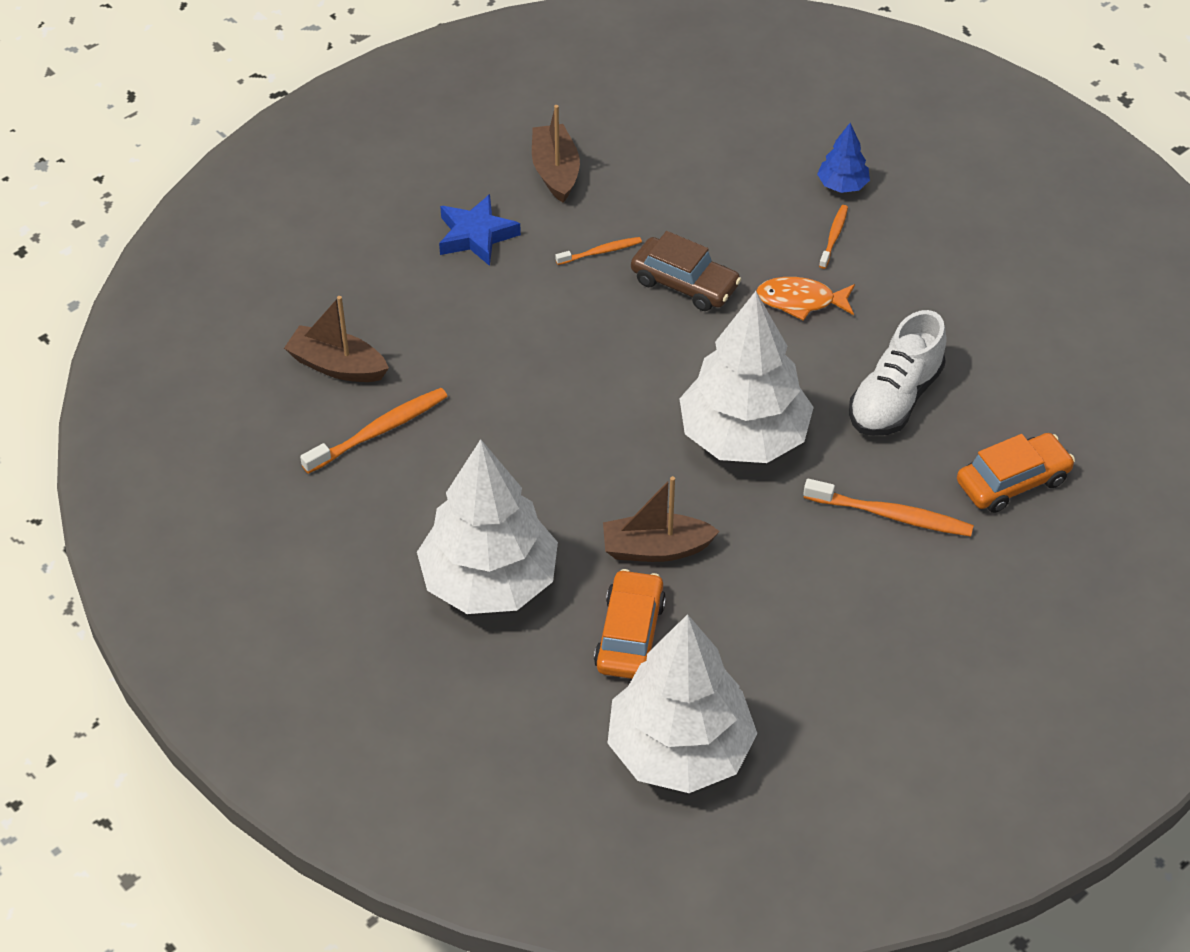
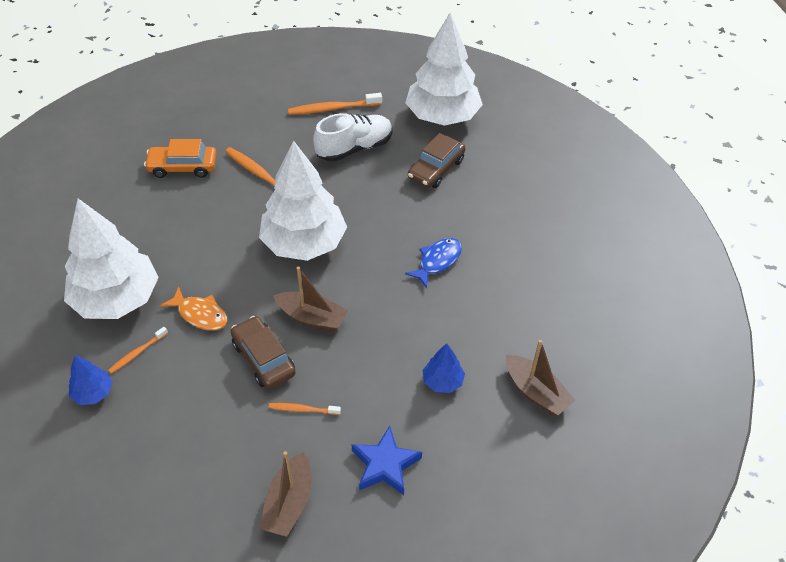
camera: 155 degrees left, 0 degrees up
orange toothbrush [300,388,448,474] -> orange toothbrush moved to [288,93,382,115]
white tree [417,439,558,614] -> white tree moved to [64,199,159,319]
orange car [594,569,666,679] -> brown car [408,133,466,188]
brown boat [603,476,720,562] -> brown boat moved to [273,267,348,332]
white shoe [849,310,946,436] -> white shoe moved to [313,113,393,162]
none -> blue fish [405,238,462,288]
none -> blue tree [423,343,465,393]

